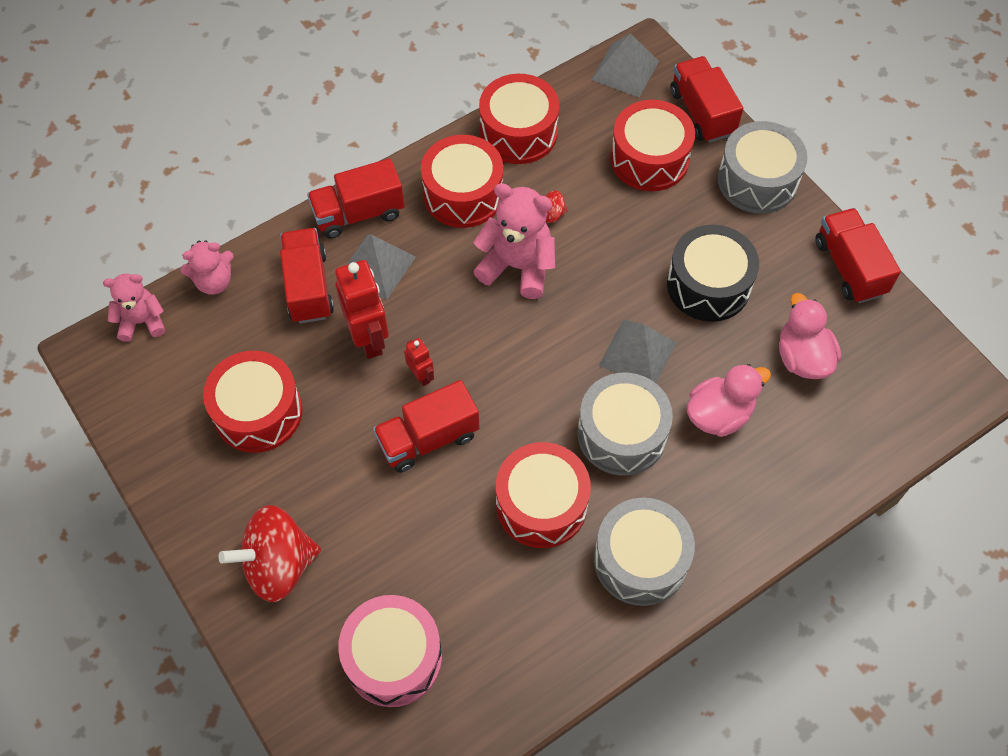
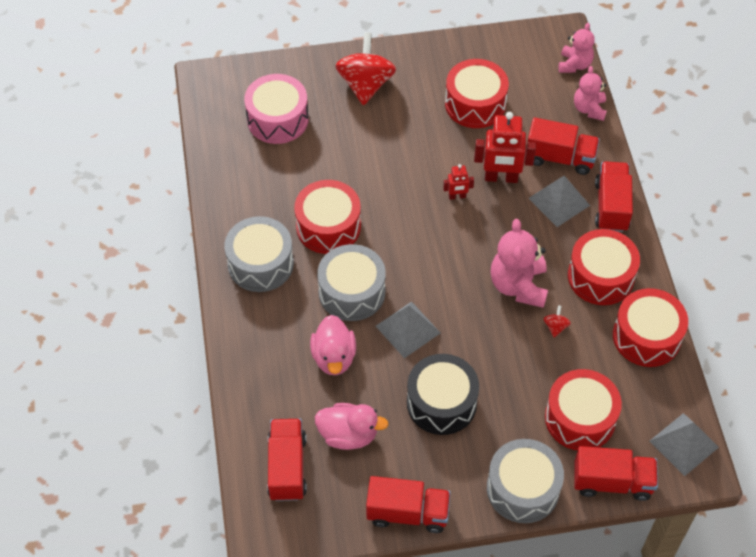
camera: 115 degrees right, 5 degrees down
red truck [373,380,480,473] -> red truck moved to [267,419,307,501]
pink teddy bear [473,183,555,299] -> pink teddy bear turned 135 degrees clockwise [491,219,548,308]

